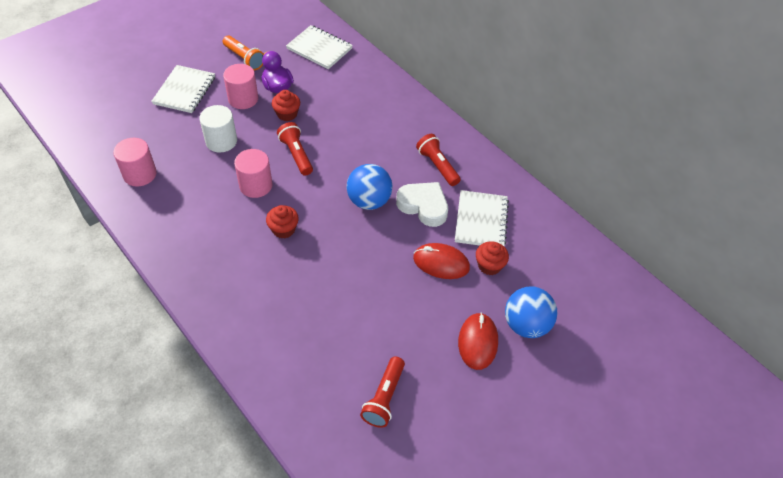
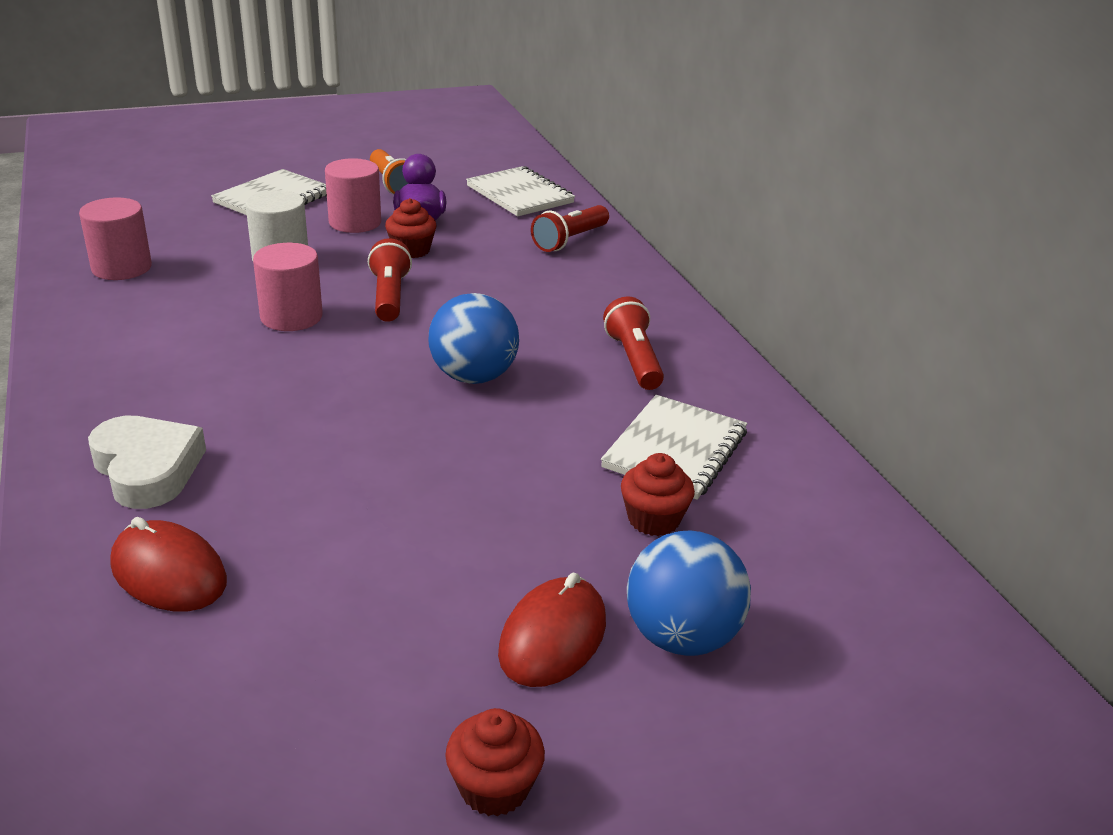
camera: 20 degrees right, 20 degrees down
red cupcake [266,205,299,239] -> red cupcake moved to [445,708,545,816]
red flashlight [360,356,405,428] -> red flashlight moved to [531,205,609,252]
white heart [396,182,448,227] -> white heart moved to [88,416,206,509]
red mouse [413,243,470,279] -> red mouse moved to [110,517,227,611]

